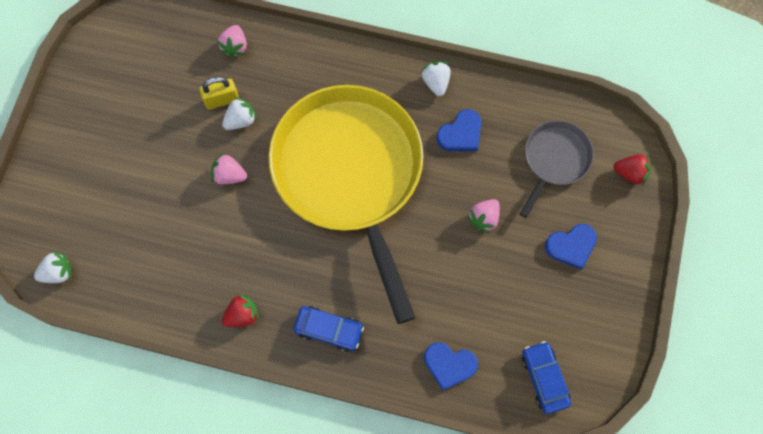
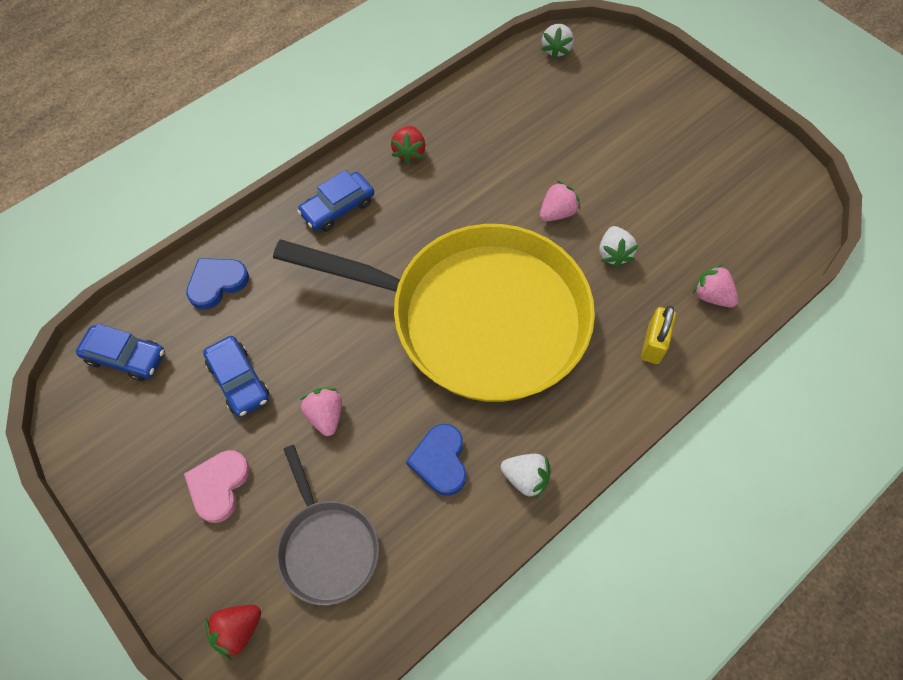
camera: 125 degrees right, 10 degrees down
yellow padlock [199,77,239,109] -> yellow padlock moved to [641,305,676,364]
blue heart [545,224,597,269] -> pink heart [184,450,250,523]
none -> blue car [203,336,269,417]

